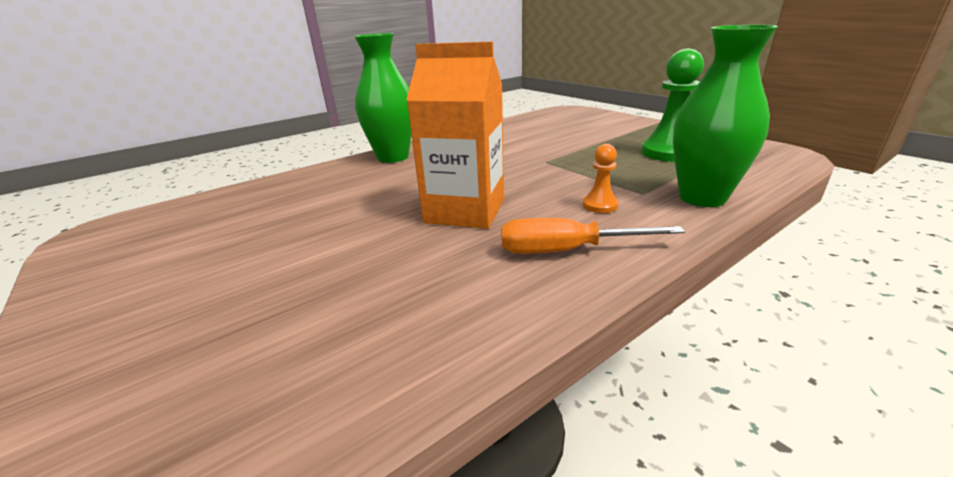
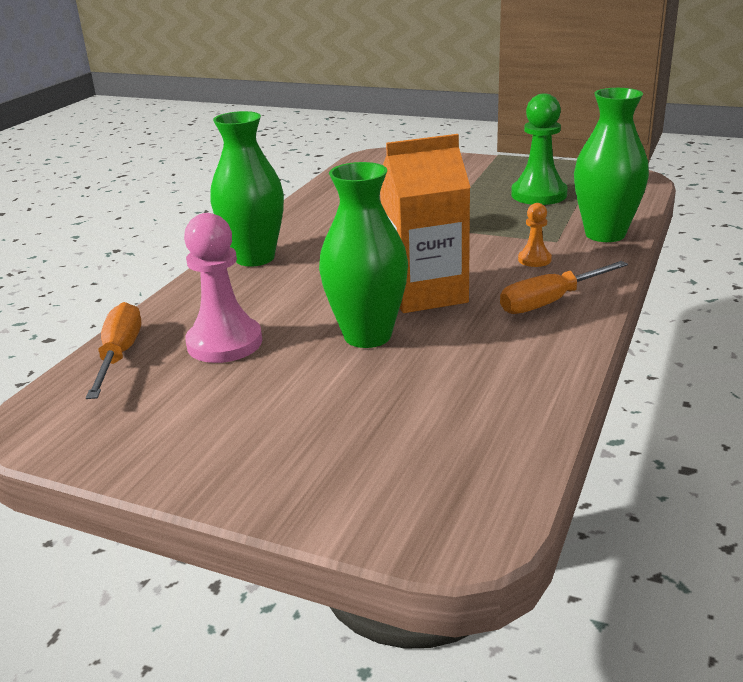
camera: 30 degrees left, 0 degrees up
none -> orange screwdriver [86,302,141,399]
none -> pink pawn [184,213,262,363]
none -> green vase [319,162,408,348]

